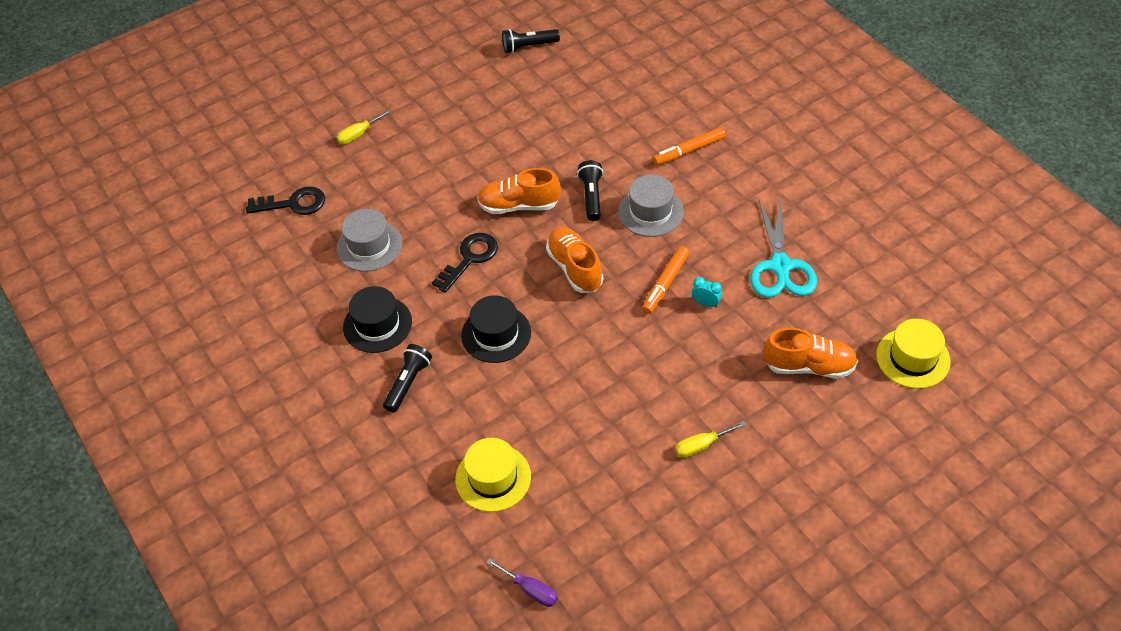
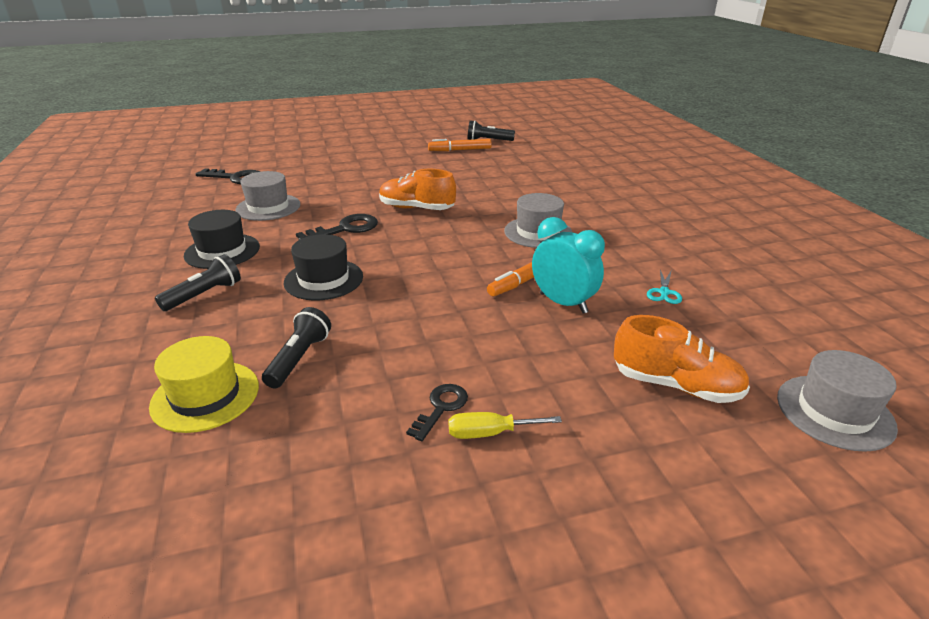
camera: 15 degrees right, 20 degrees down
yellow screwdriver [336,110,391,144] -> none
purple screwdriver [487,558,558,607] -> none
orange shoe [546,227,603,293] -> none
black flashlight [577,160,603,221] -> black flashlight moved to [262,307,331,389]
orange marker [653,127,726,165] -> orange marker moved to [428,139,492,151]
turquoise clock [692,277,722,308] -> turquoise clock [532,217,605,314], size x2.01
turquoise scissors [750,197,817,298] -> turquoise scissors [647,270,682,304], size x0.44
yellow hat [876,319,951,389] -> grey hat [777,350,898,452]
none -> black key [406,384,468,441]

